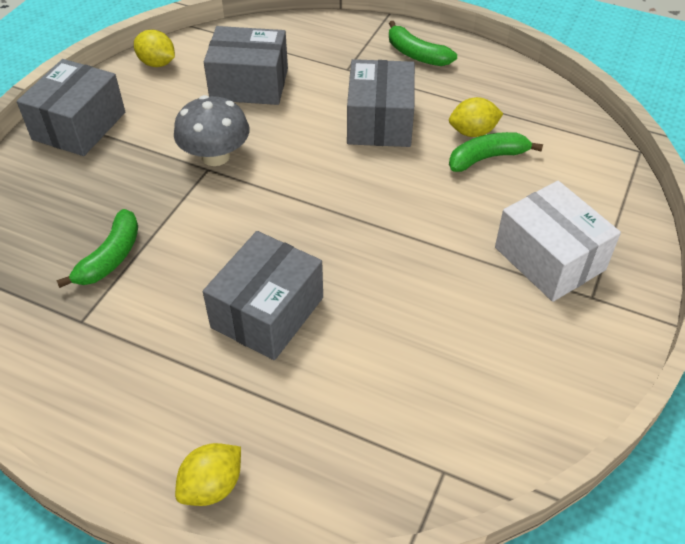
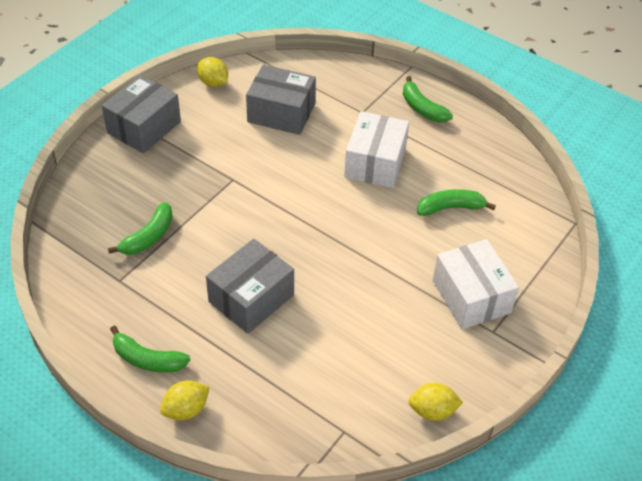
camera: 10 degrees right, 0 degrees up
grey mushroom [174,95,250,166] -> none
grey box [347,59,415,147] -> white box [344,111,409,188]
yellow lemon [449,97,503,137] -> yellow lemon moved to [408,383,463,421]
none -> green banana [110,326,190,373]

